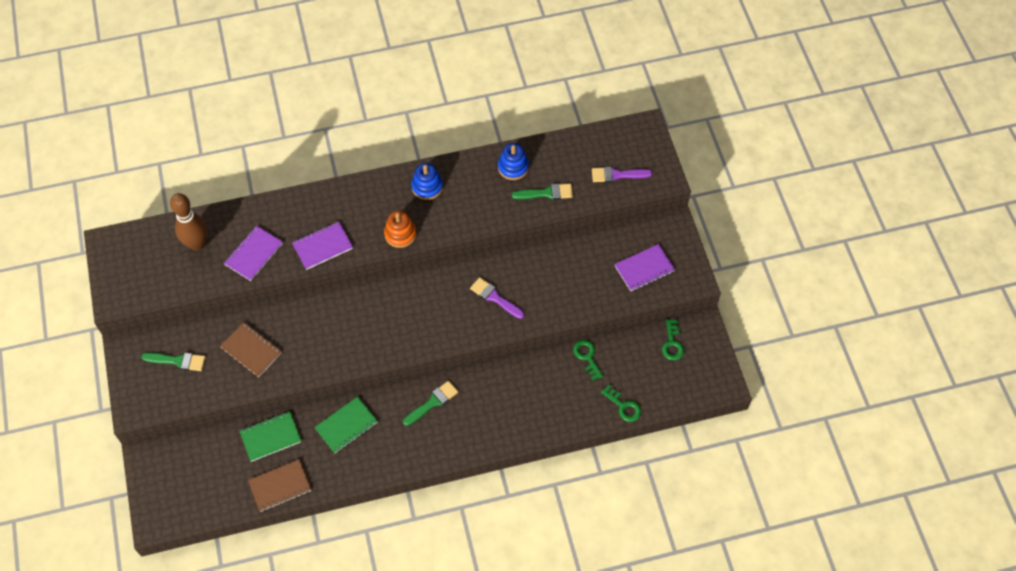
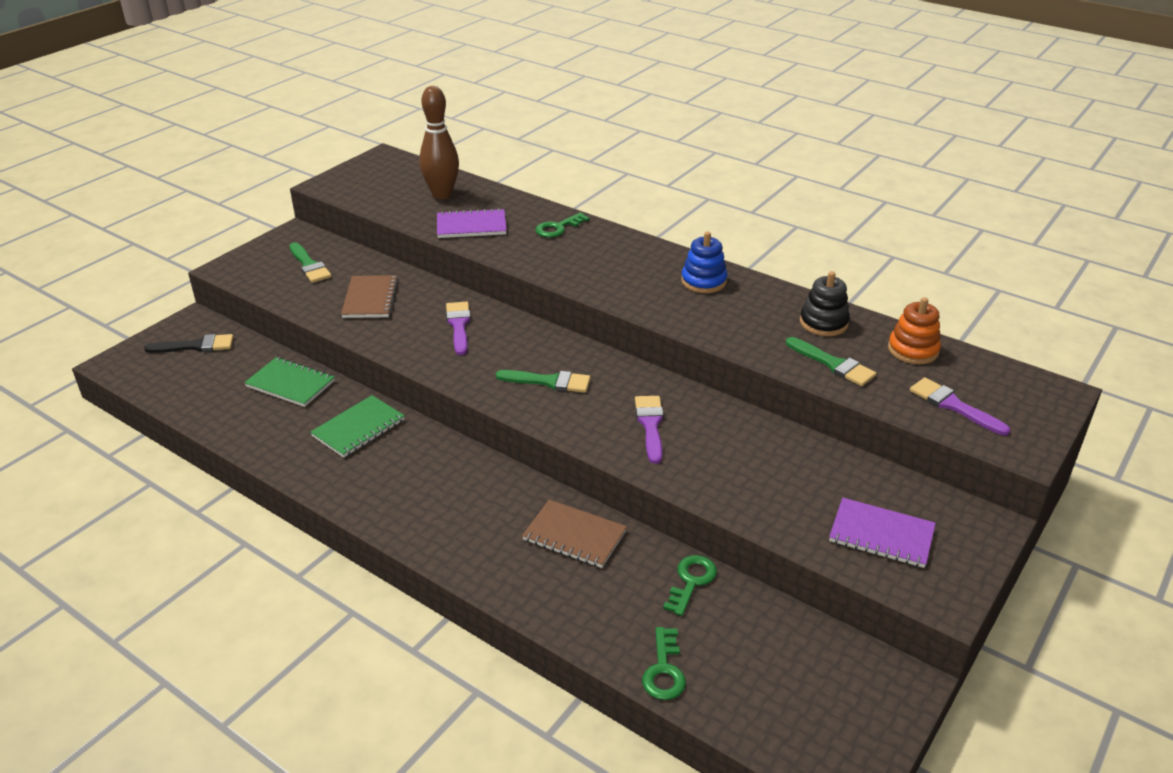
camera: 50 degrees right, 25 degrees down
brown notebook [248,459,311,512] -> brown notebook moved to [522,500,627,568]
purple notebook [292,221,353,270] -> none
green notebook [314,397,378,453] -> green notebook turned 60 degrees counterclockwise [310,395,405,458]
orange stacking toy [384,210,416,248] -> orange stacking toy moved to [888,297,941,364]
green brush [403,381,458,426] -> green brush moved to [496,370,591,393]
blue stacking toy [498,143,529,180] -> black stacking toy [800,271,850,336]
green key [662,319,684,360] -> green key moved to [535,212,590,238]
none -> black brush [144,334,234,353]
none -> purple brush [446,302,471,355]

